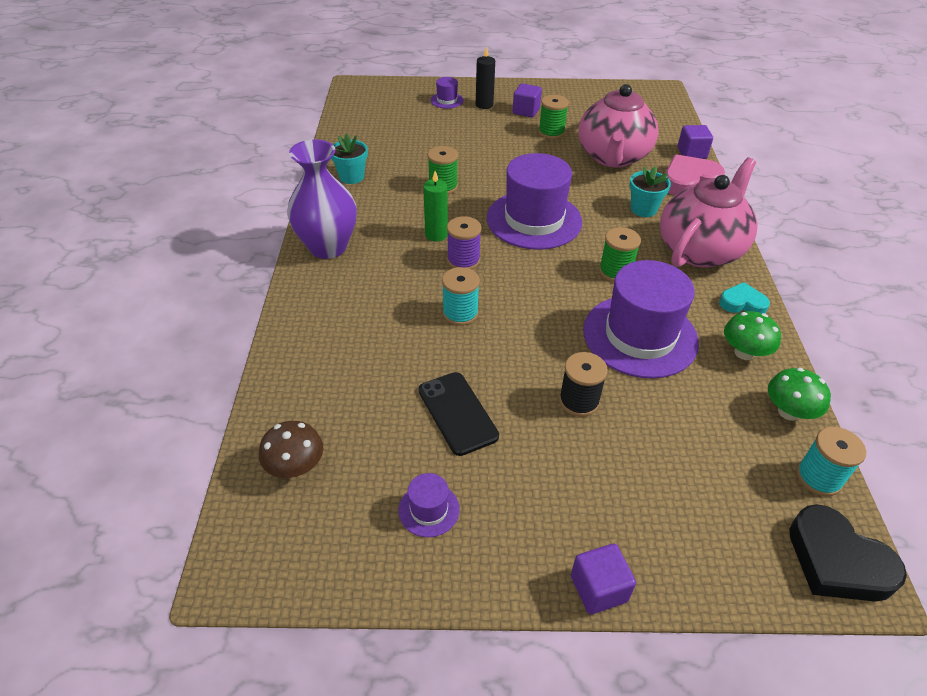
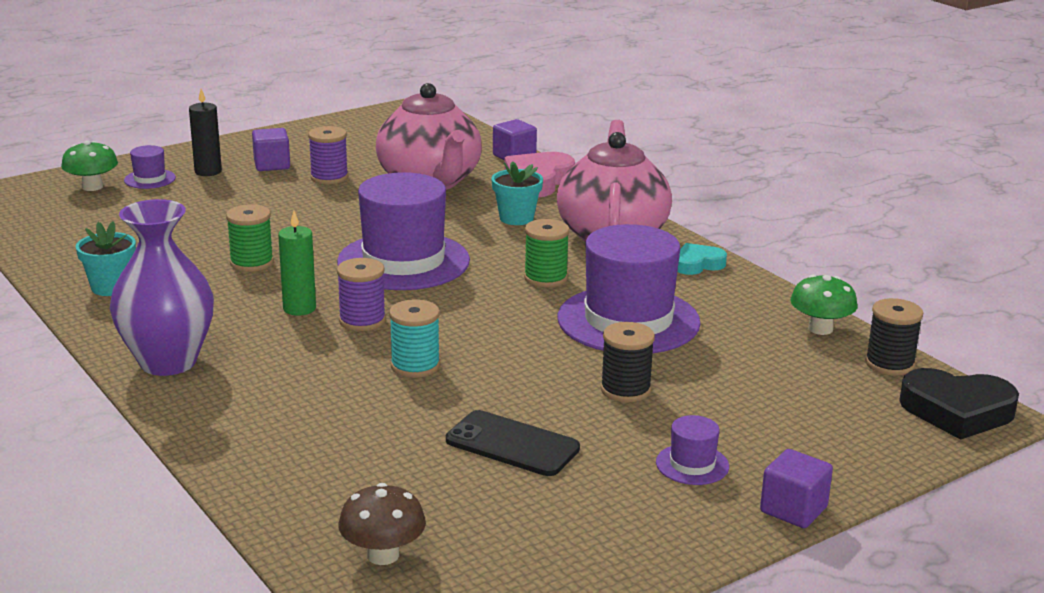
camera: 35 degrees left, 20 degrees down
purple hat [398,473,460,537] -> purple hat moved to [656,415,729,485]
green spool [538,95,569,139] -> purple spool [308,126,348,184]
green mushroom [724,311,781,360] -> green mushroom moved to [61,140,118,191]
turquoise spool [796,427,866,496] -> black spool [865,298,923,376]

